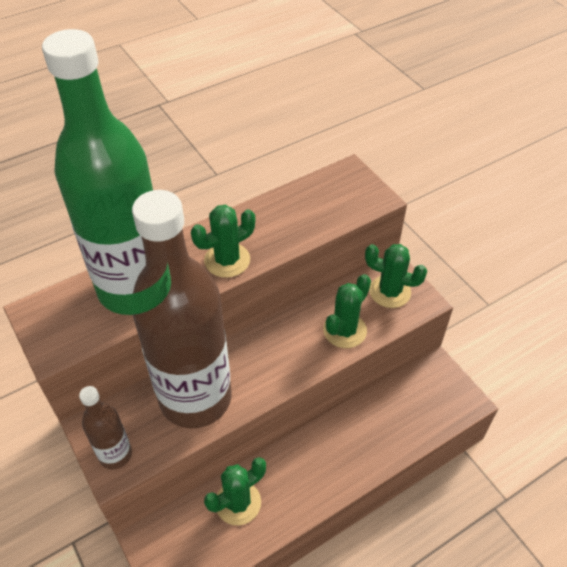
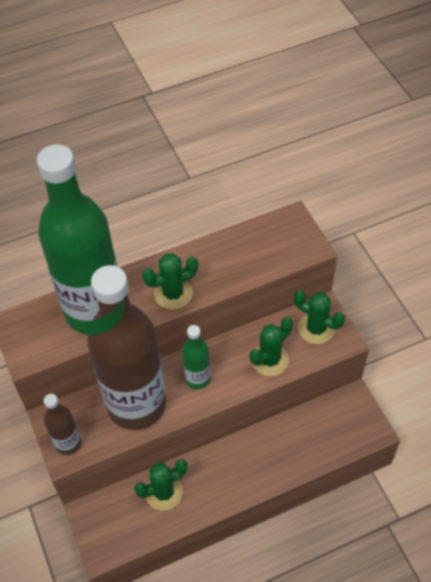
camera: 10 degrees right, 5 degrees up
none -> green bottle [182,325,210,389]

